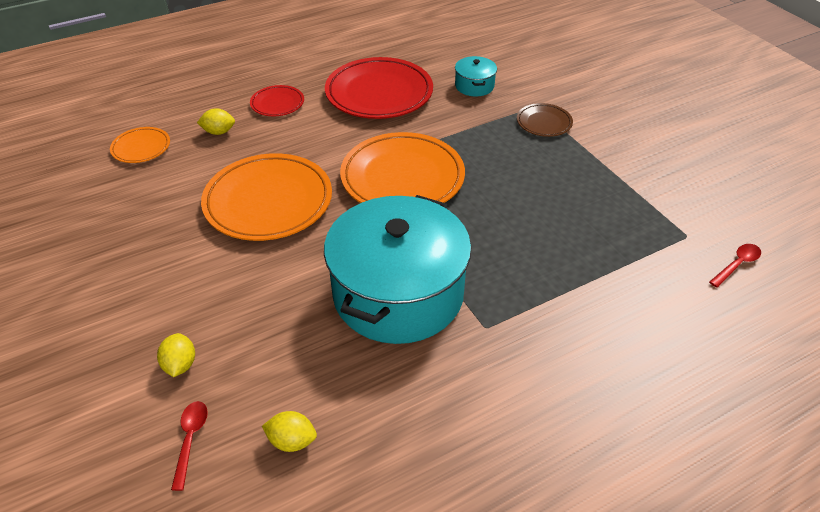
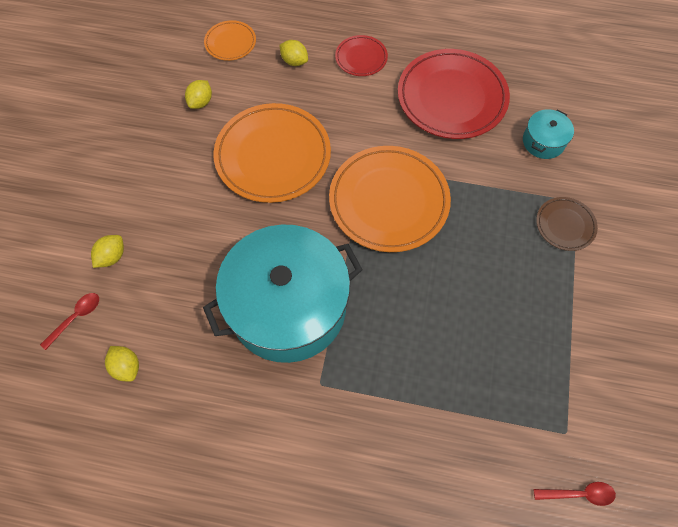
camera: 40 degrees right, 20 degrees up
none -> yellow lemon [185,80,212,109]

